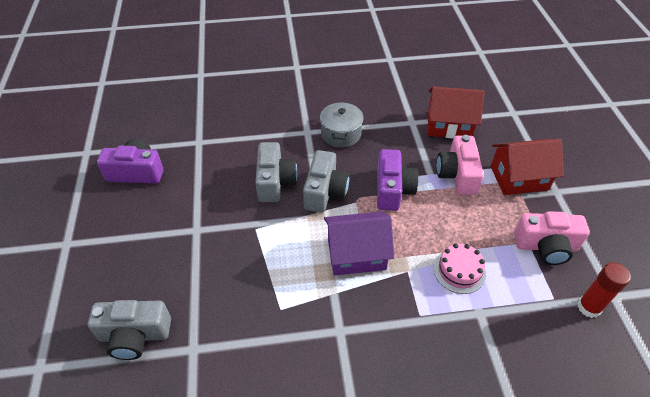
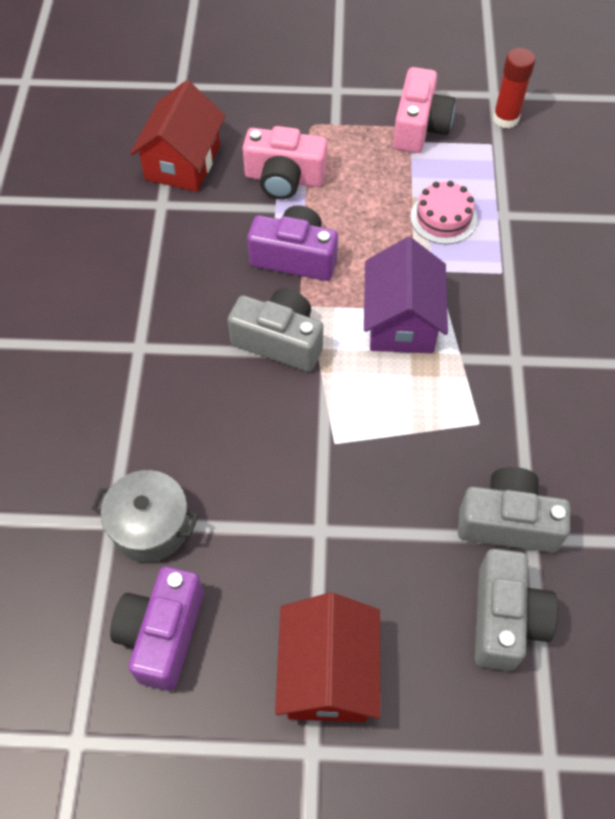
camera: 80 degrees left, 10 degrees up
grey camera [255,142,298,202] -> grey camera moved to [458,467,570,553]
grey pot [320,102,364,148] -> grey pot moved to [92,470,199,562]
red house [491,139,564,195] -> red house moved to [275,593,380,722]

